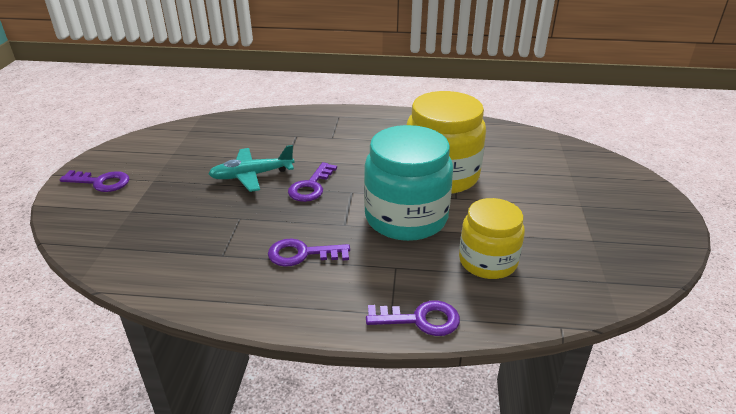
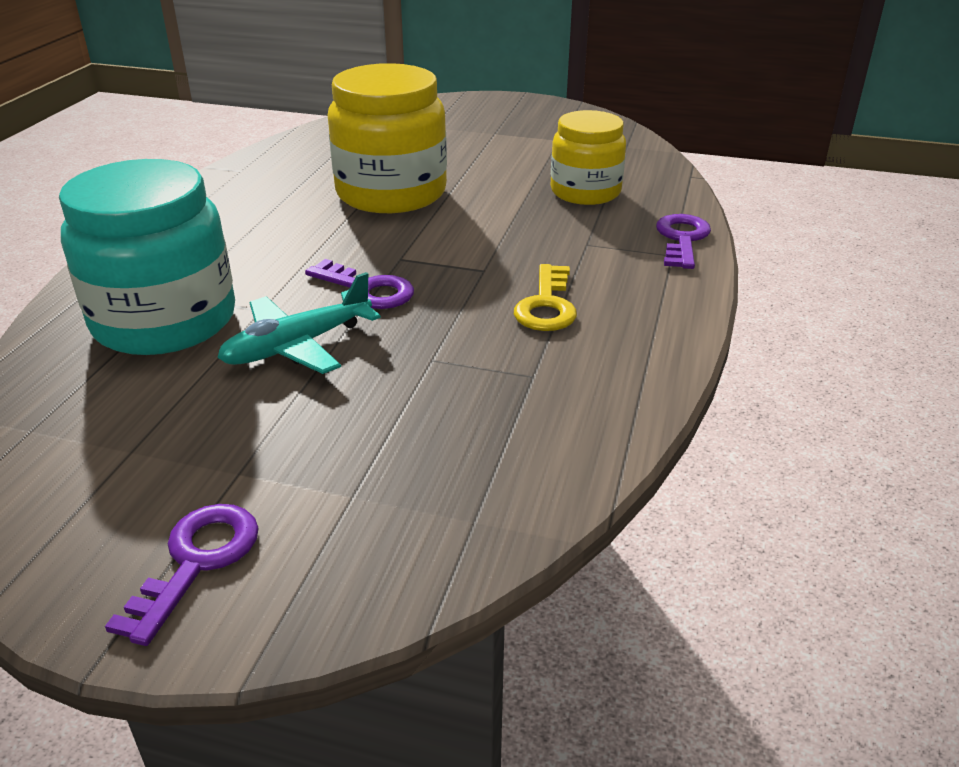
camera: 80 degrees left, 0 degrees up
turquoise plane [208,145,294,192] -> turquoise plane turned 60 degrees clockwise [217,272,381,374]
purple key [268,239,350,267] -> yellow key [514,264,577,331]
turquoise jar [364,125,453,241] -> turquoise jar moved to [59,159,235,355]

